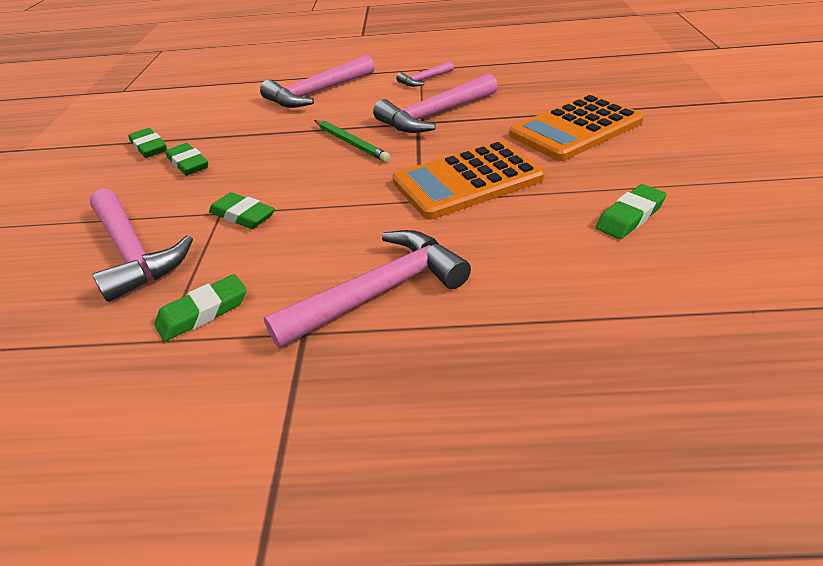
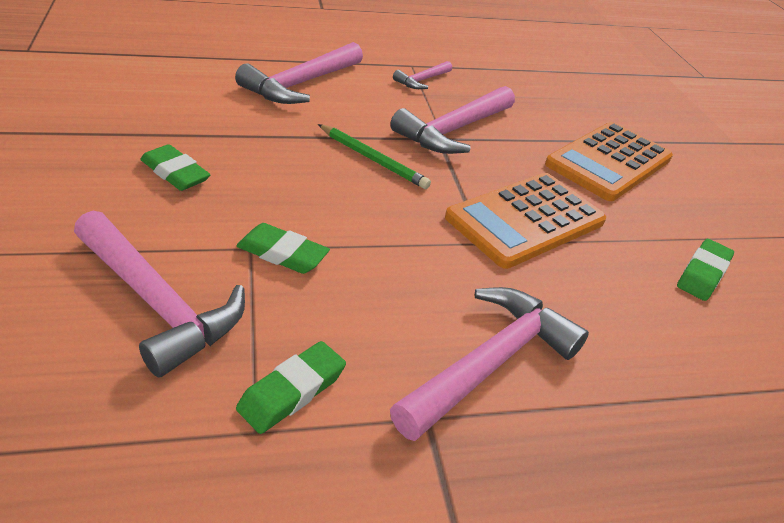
camera: 20 degrees left, 0 degrees up
green eraser [128,128,167,158] -> none

